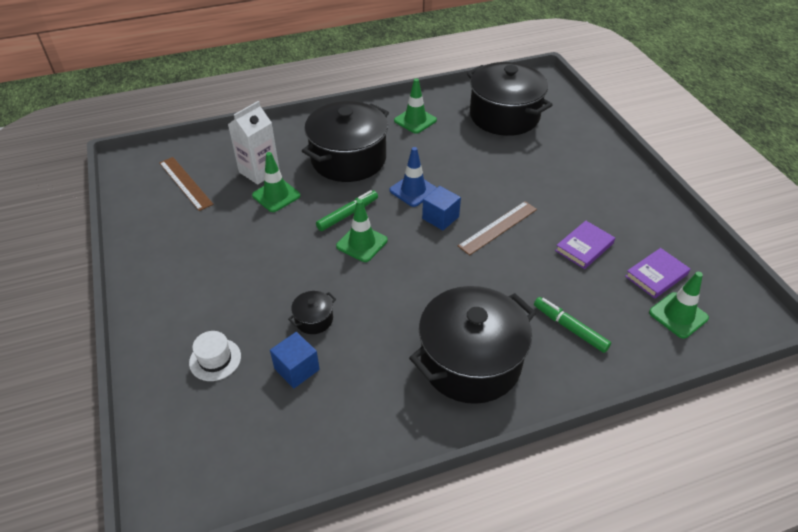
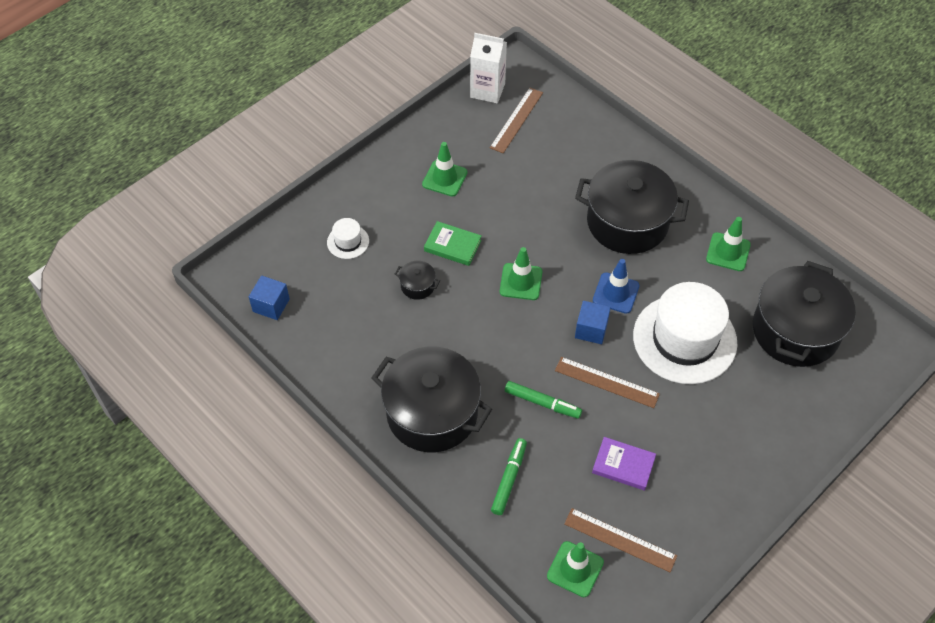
camera: 65 degrees right, 10 degrees up
white carton [228,101,280,185] -> white carton moved to [470,33,507,103]
green traffic cone [252,152,301,212] -> green traffic cone moved to [422,142,468,196]
blue cube [270,332,320,388] -> blue cube moved to [249,275,290,320]
green marker [316,190,378,231] -> green marker moved to [505,381,582,419]
purple book [625,248,690,299] -> brown ruler [564,508,677,572]
none -> green book [424,221,482,266]
none -> white hat [633,282,738,384]

